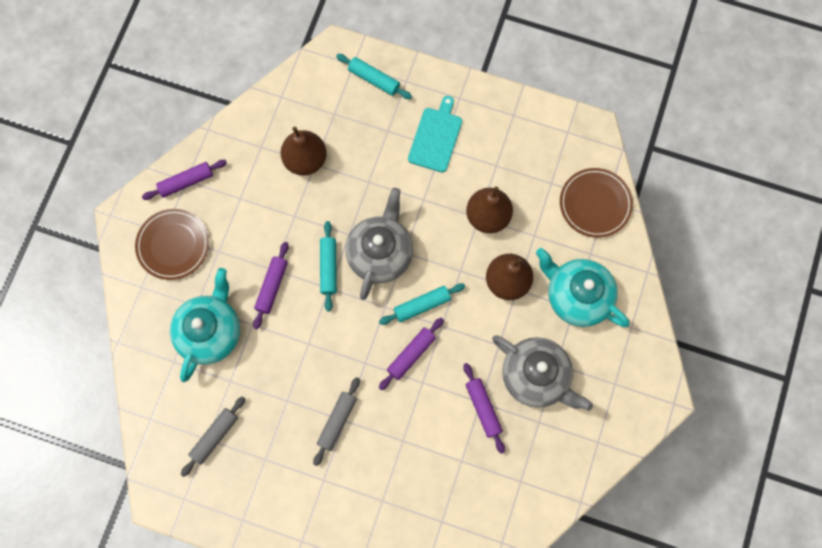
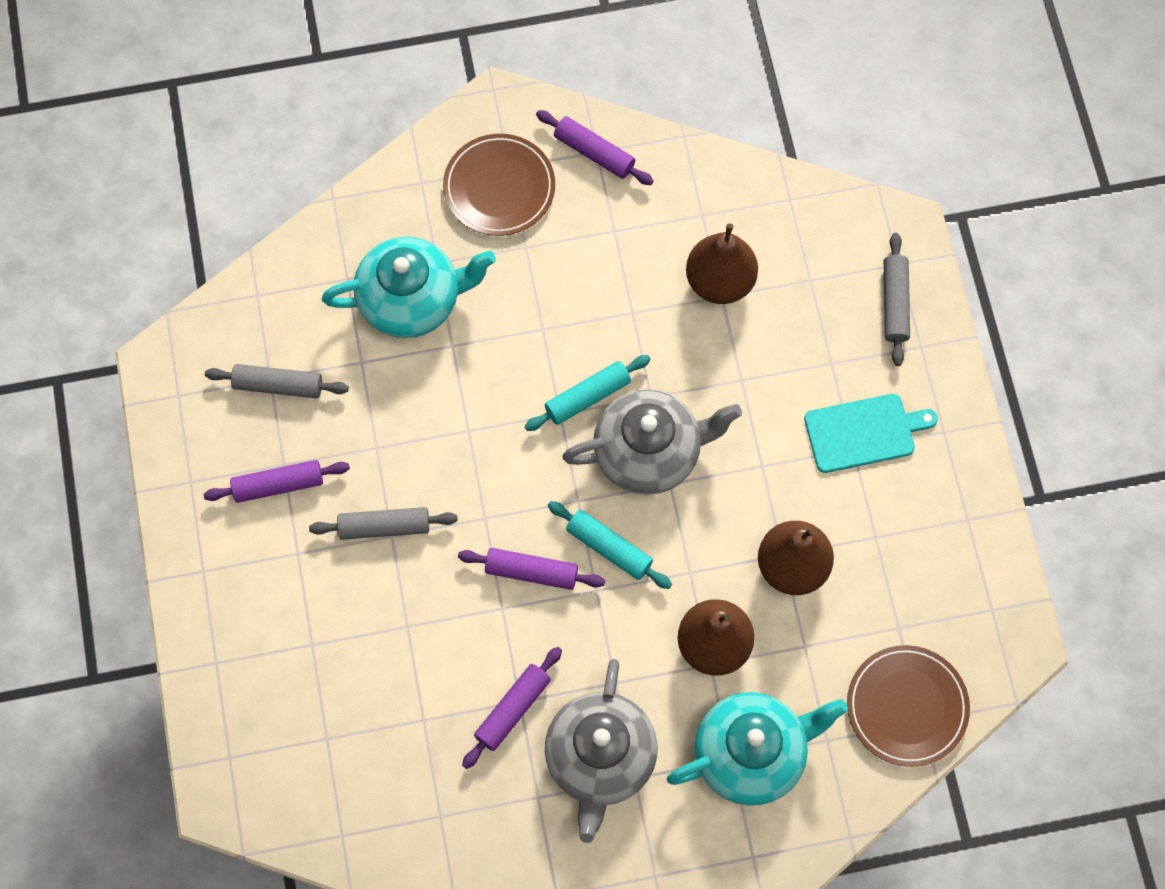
camera: 60 degrees right, 5 degrees down
purple rolling pin [253,242,289,329] -> purple rolling pin moved to [203,460,350,503]
turquoise rolling pin [336,54,412,99] -> grey rolling pin [884,233,910,366]
turquoise teapot [536,248,629,327] -> turquoise teapot turned 60 degrees clockwise [667,692,848,806]

